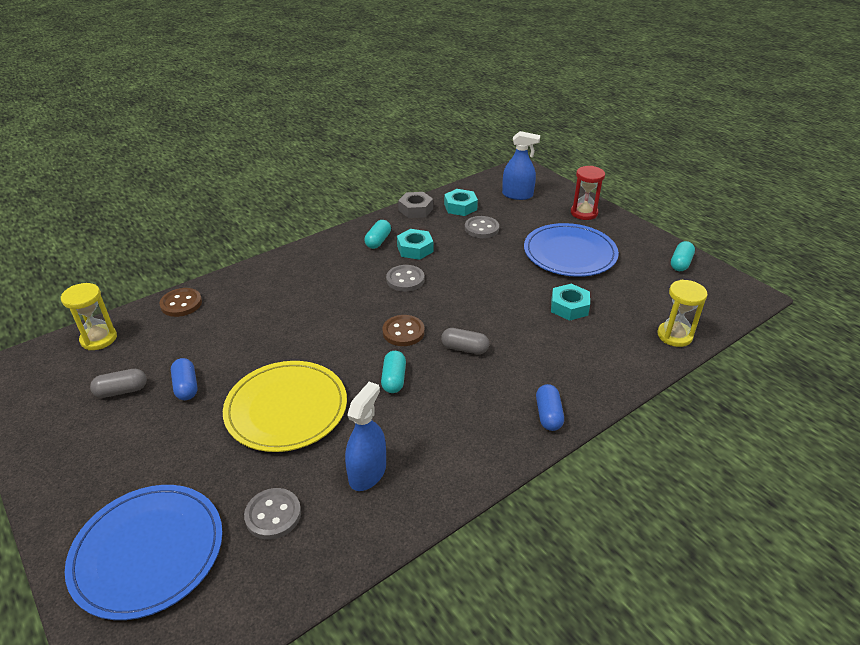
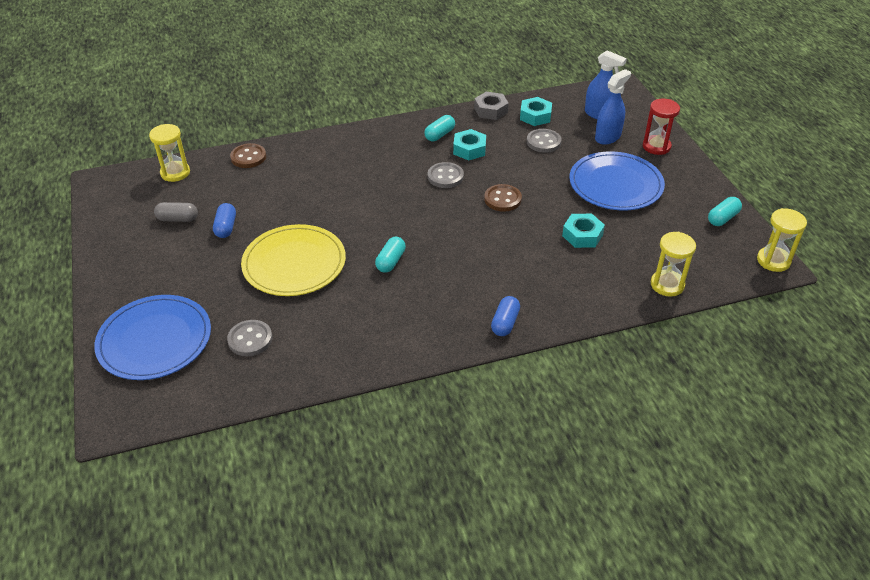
camera: 20 degrees right, 5 degrees up
blue spray bottle [345,382,386,491] -> blue spray bottle moved to [595,69,631,145]
brown button [383,315,425,346] -> brown button moved to [484,184,522,212]
grey capsule [441,328,489,354] -> none
none -> yellow hourglass [757,208,807,272]

